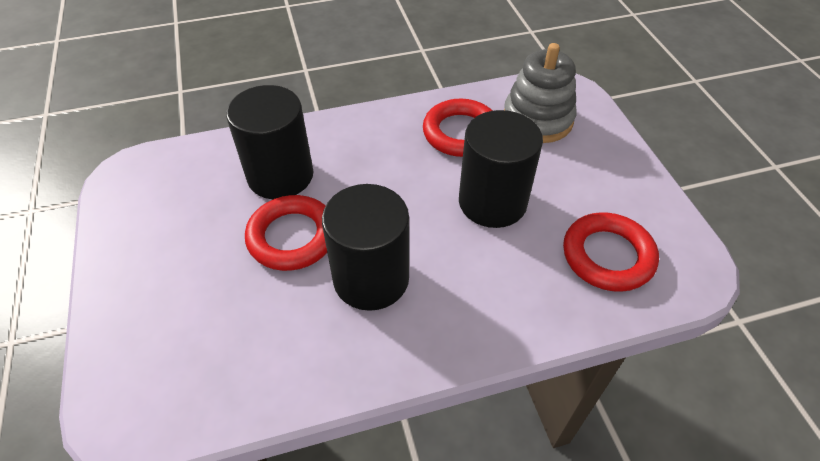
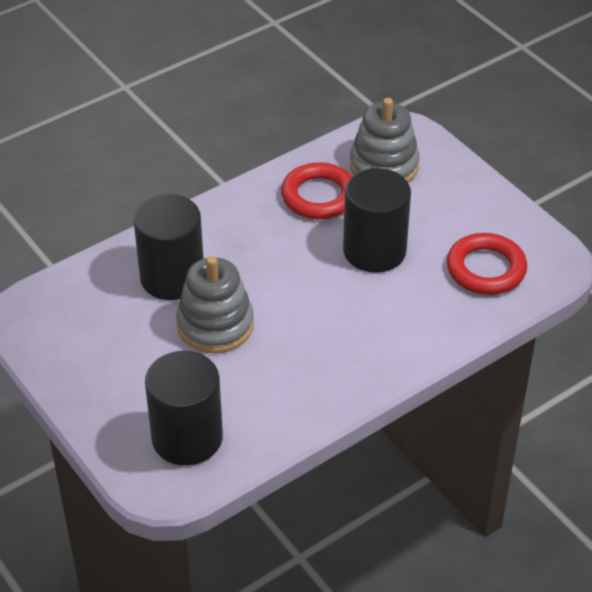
camera: 20 degrees left, 5 degrees down
red ring [245,195,327,271] -> grey stacking toy [176,256,254,353]
black cylinder [322,184,409,311] -> black cylinder moved to [145,351,223,466]

